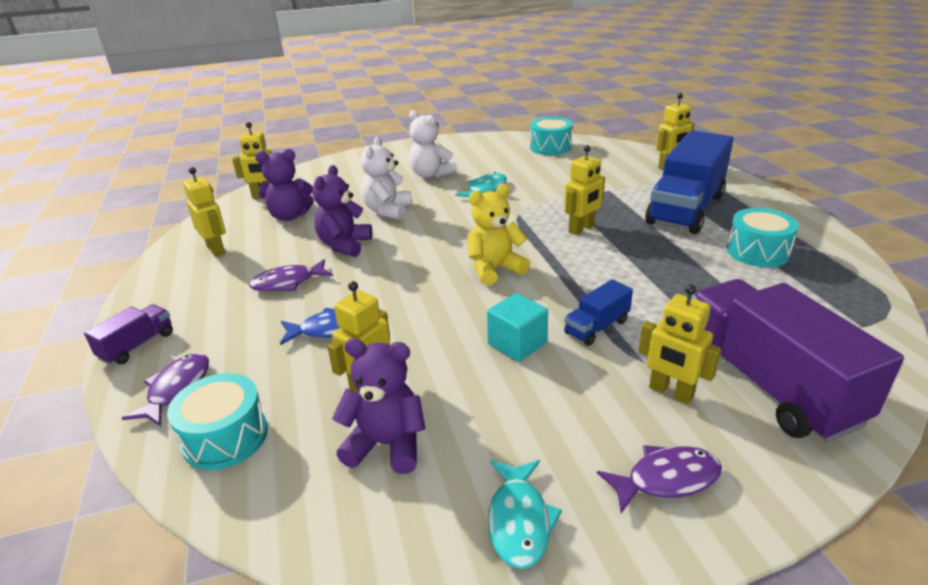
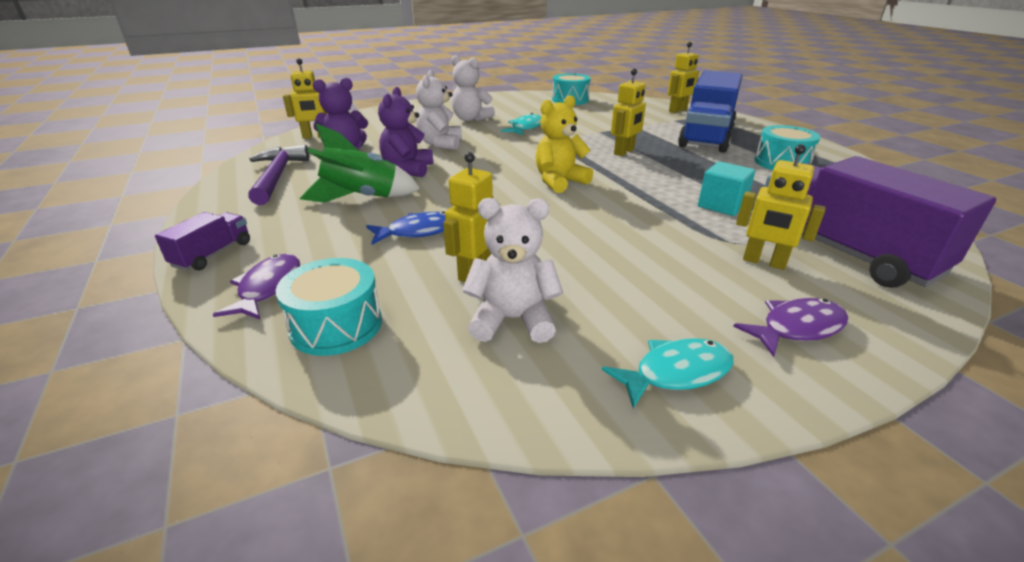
camera: 10 degrees left, 0 degrees up
yellow robot [183,167,226,257] -> purple hammer [248,145,309,205]
purple fish [249,259,333,291] -> green rocket [300,123,420,203]
purple teddy bear [332,338,426,474] -> white teddy bear [462,198,563,343]
turquoise cube [487,293,548,362] -> turquoise cube moved to [698,161,755,216]
turquoise fish [488,460,562,569] -> turquoise fish turned 105 degrees counterclockwise [602,338,733,408]
blue truck [564,279,633,346] -> none

